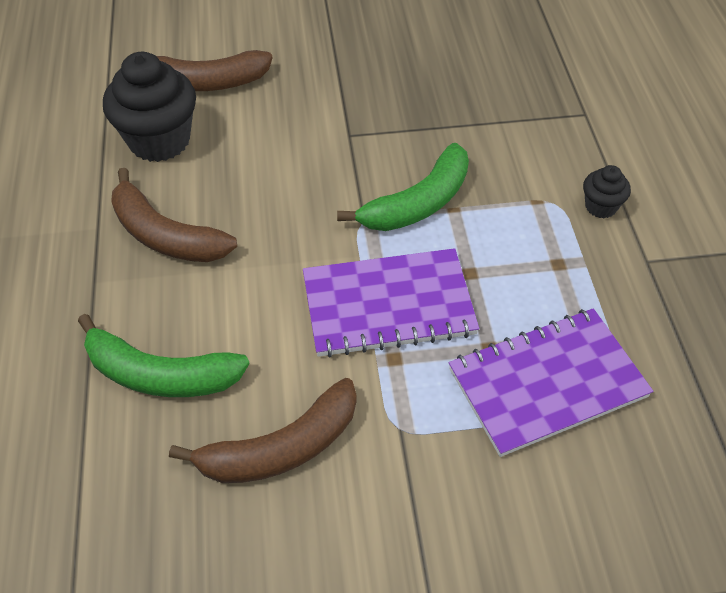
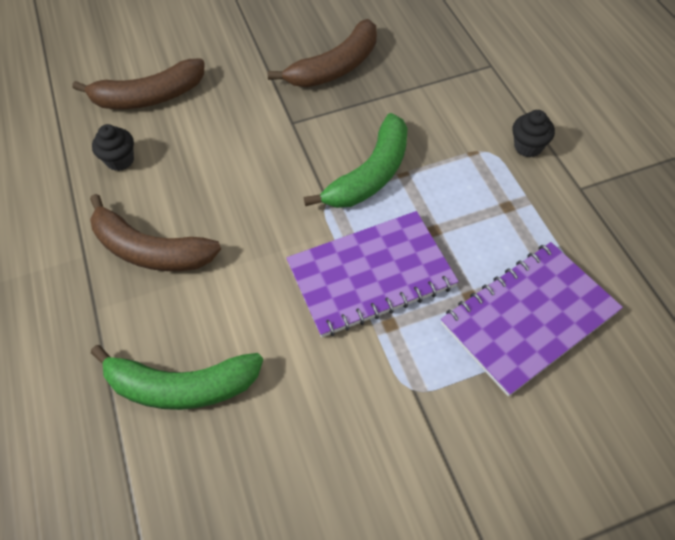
camera: 10 degrees left, 5 degrees up
black cupcake [103,52,196,162] -> black cupcake [92,124,134,171], size x0.49
brown banana [169,378,357,483] -> brown banana moved to [268,19,377,87]

